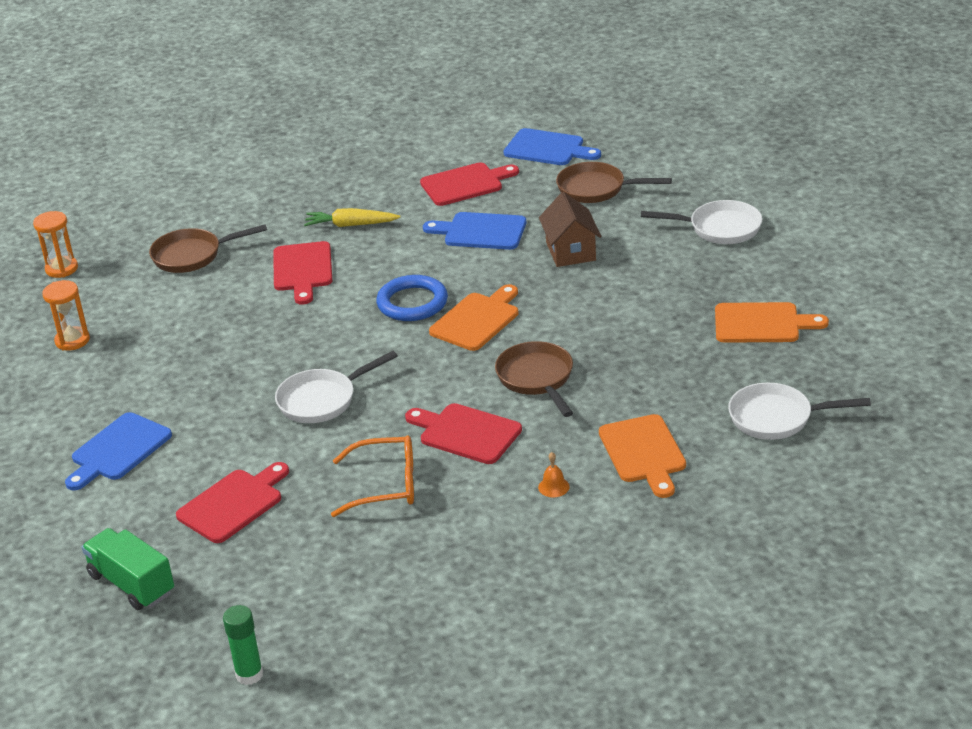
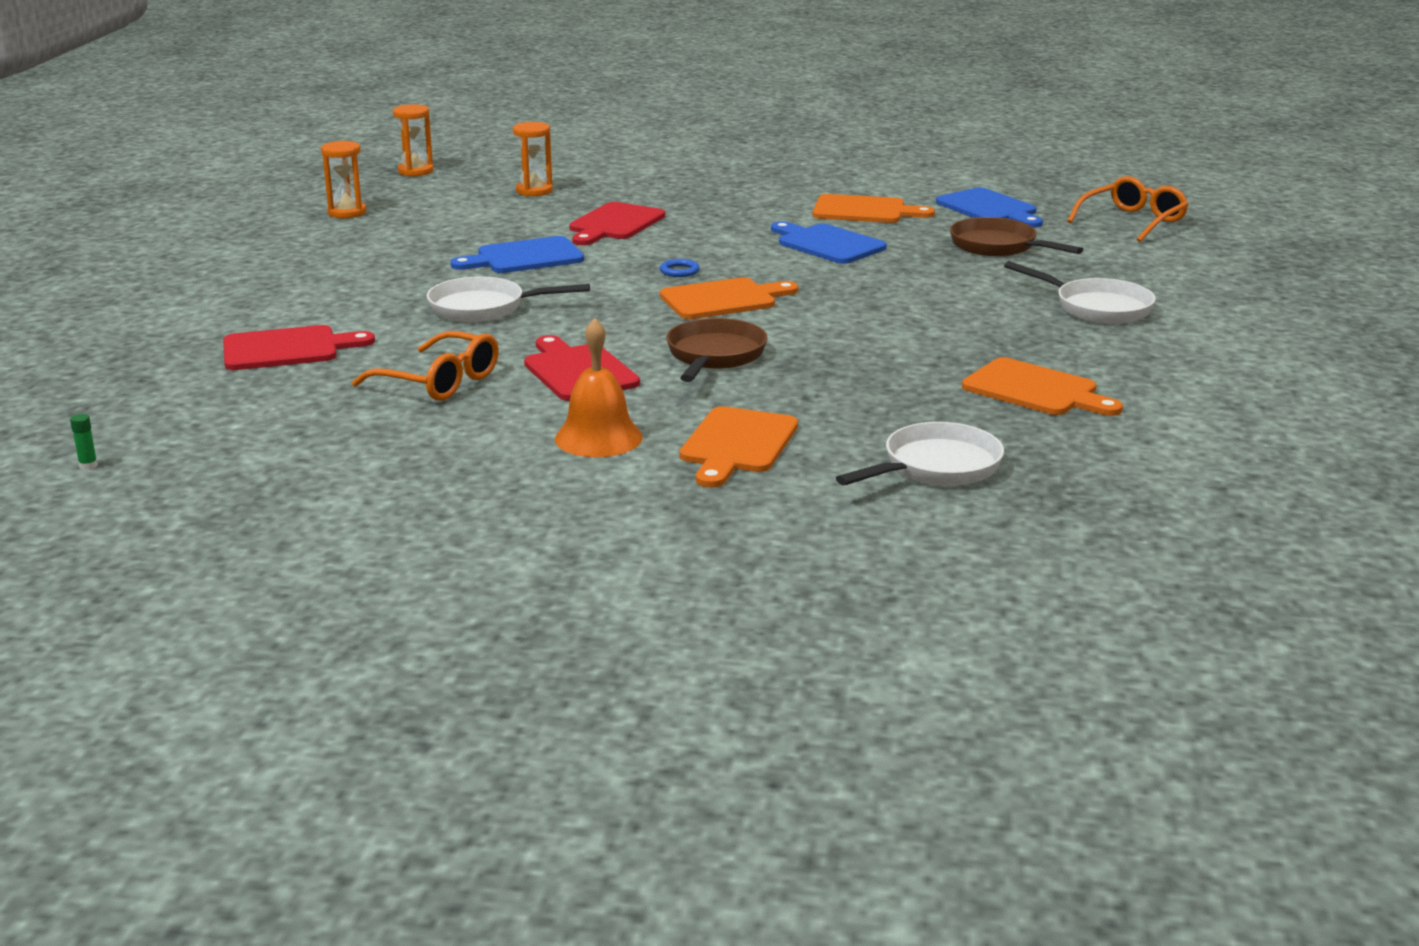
camera: 30 degrees right, 10 degrees down
blue cutting board [65,412,172,490] -> blue cutting board moved to [450,236,584,273]
green truck [81,528,174,610] -> none
brown pan [149,224,267,273] -> orange hourglass [513,122,553,196]
green glue stick [223,605,263,685] -> green glue stick [70,414,98,470], size x0.51
yellow carrot [304,208,400,227] -> none
blue ring [376,275,448,321] -> blue ring [660,259,699,277], size x0.45
red cutting board [420,163,519,206] -> orange cutting board [812,194,935,223]
orange bell [538,452,569,497] -> orange bell [555,318,643,457], size x2.10
brown house [539,192,601,267] -> none
white pan [728,383,871,440] -> white pan turned 105 degrees clockwise [836,422,1004,486]
none -> orange glasses [1067,176,1189,242]

